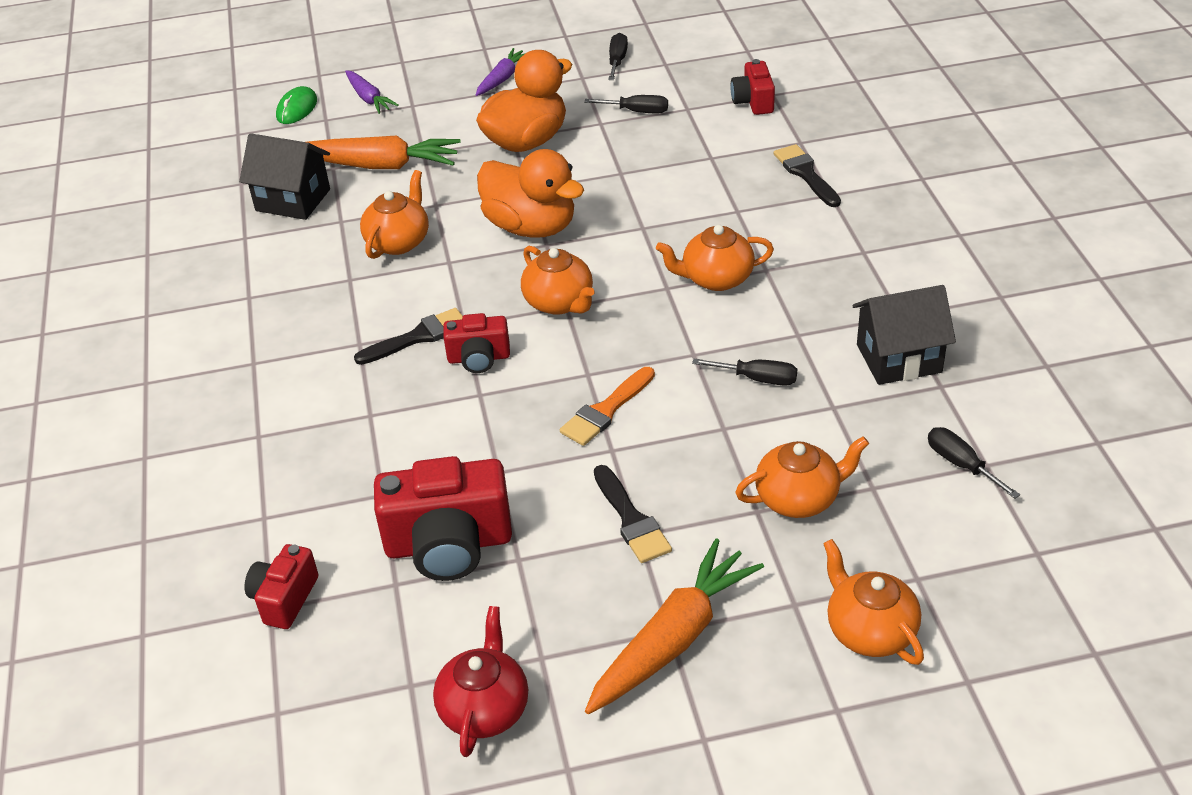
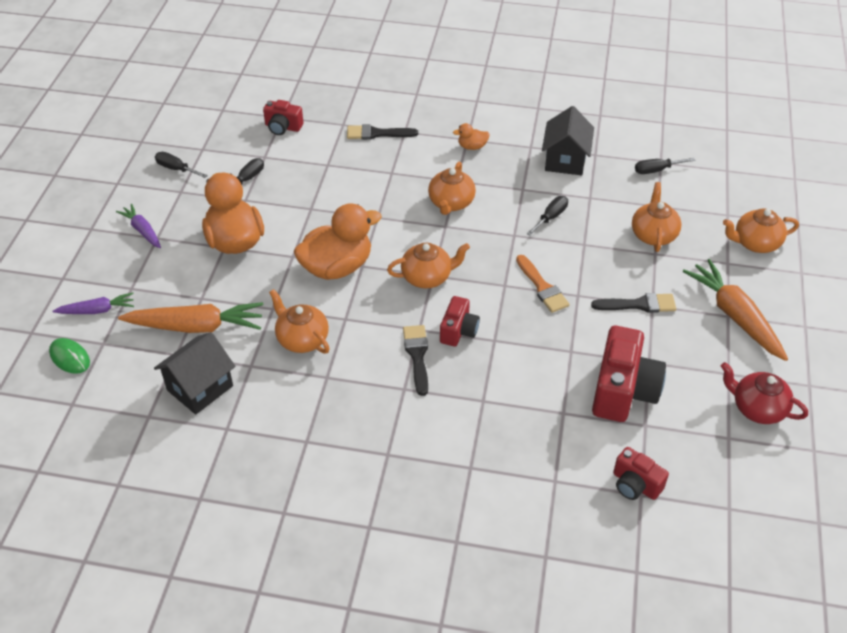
camera: 70 degrees left, 5 degrees up
orange carrot [308,136,461,169] -> orange carrot turned 60 degrees clockwise [118,302,263,333]
none -> orange duck [453,123,490,150]

